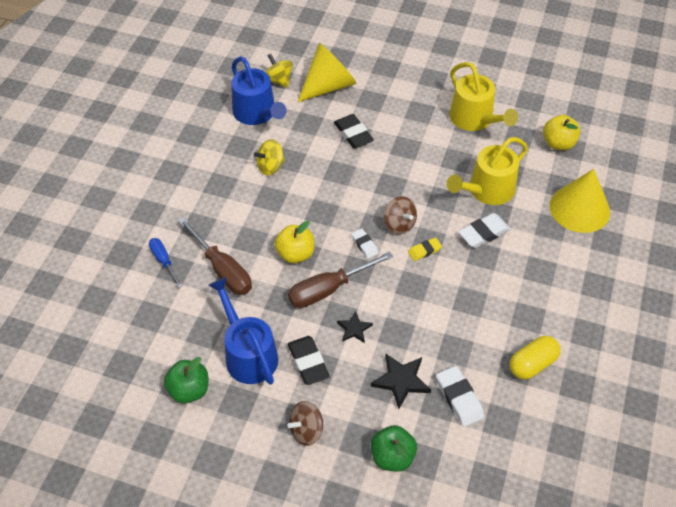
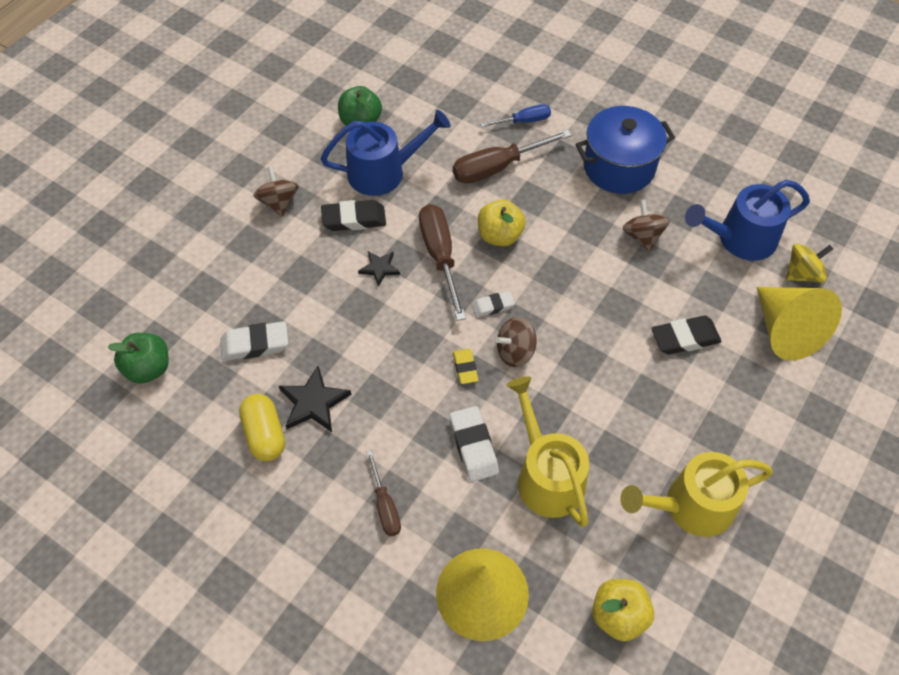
camera: 105 degrees right, 5 degrees up
yellow spinning top [254,139,285,175] -> brown spinning top [622,200,670,252]
black star [371,354,431,409] -> black star moved to [279,366,351,432]
green apple [371,425,417,472] -> green apple moved to [108,333,169,384]
none -> brown screwdriver [366,450,401,536]
none -> blue pot [575,106,675,194]

